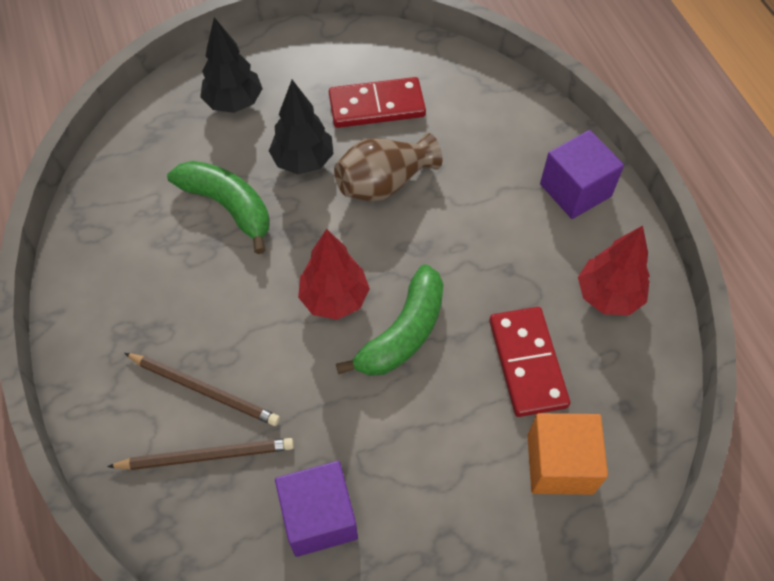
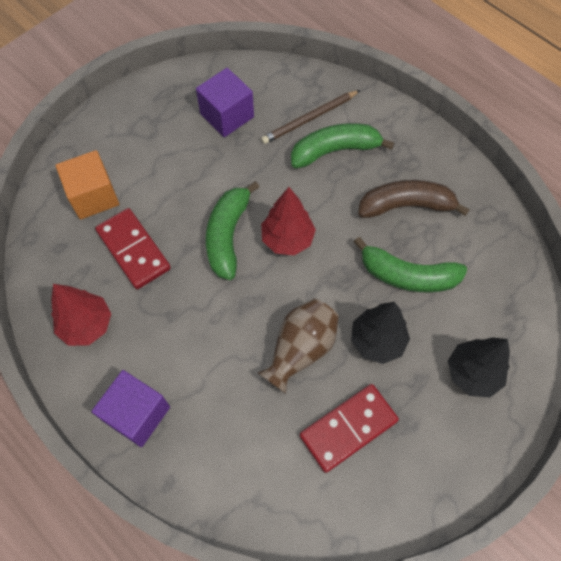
camera: 155 degrees right, 5 degrees up
brown pencil [125,353,280,426] -> green banana [291,123,394,168]
none -> brown banana [358,180,470,218]

